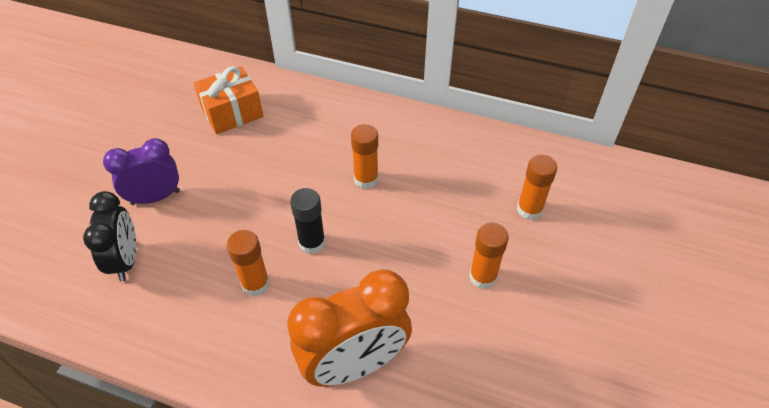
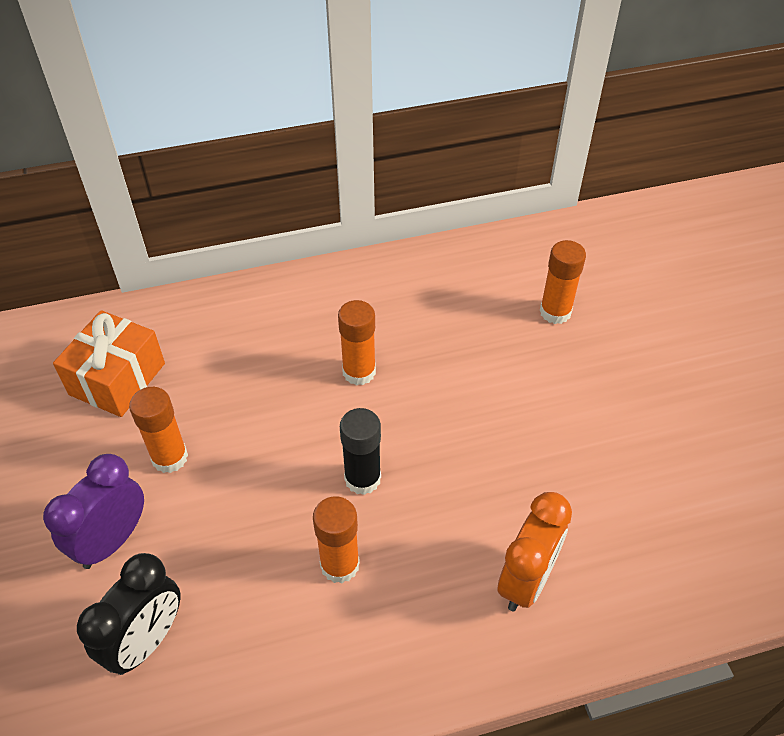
camera: 35 degrees left, 0 degrees up
black clock [83,191,136,281] -> black clock turned 75 degrees clockwise [77,553,180,675]
orange clock [287,269,412,387] -> orange clock [497,492,572,611], size x0.65
orange glue stick [469,223,509,289] -> orange glue stick moved to [129,387,188,473]

